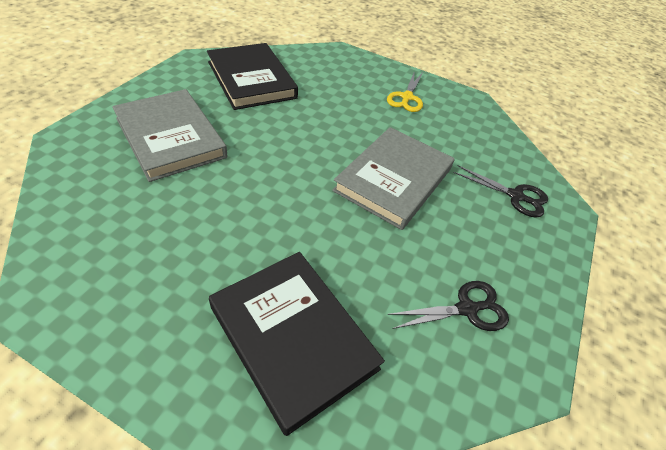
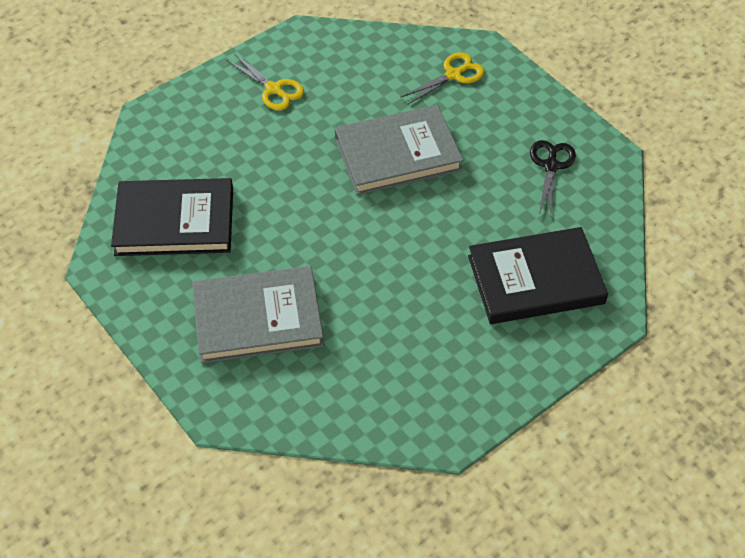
camera: 60 degrees left, 5 degrees up
grey book [332,127,454,230] -> grey book turned 75 degrees counterclockwise [335,105,463,195]
black scissors [454,165,548,218] -> yellow scissors [400,52,484,105]

